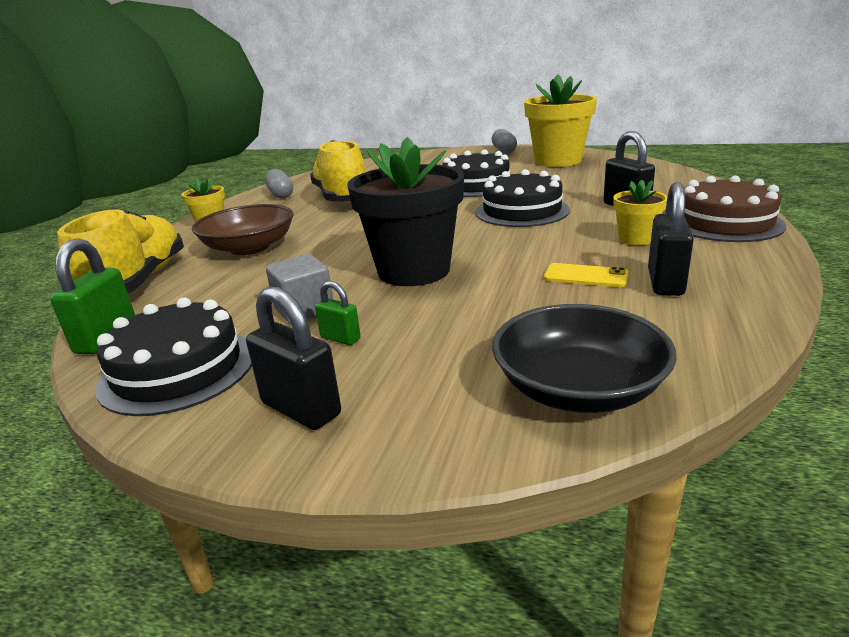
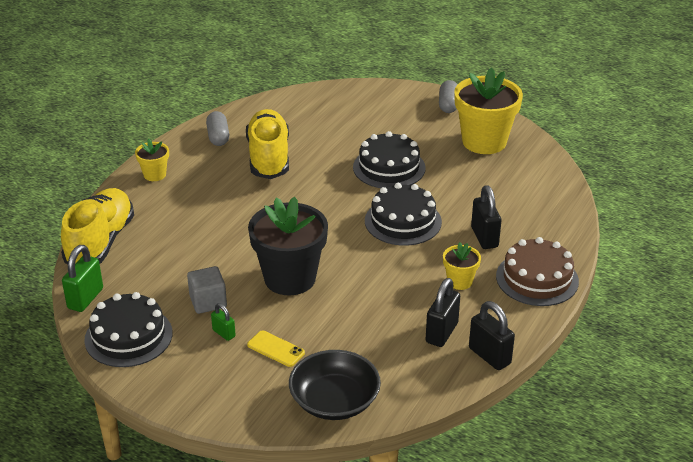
camera: 10 degrees right, 10 degrees up
brown bowl [192,204,294,255] -> none
black padlock [246,287,341,430] -> black padlock moved to [469,301,515,370]
yellow phone [544,263,629,287] -> yellow phone moved to [247,330,305,367]

